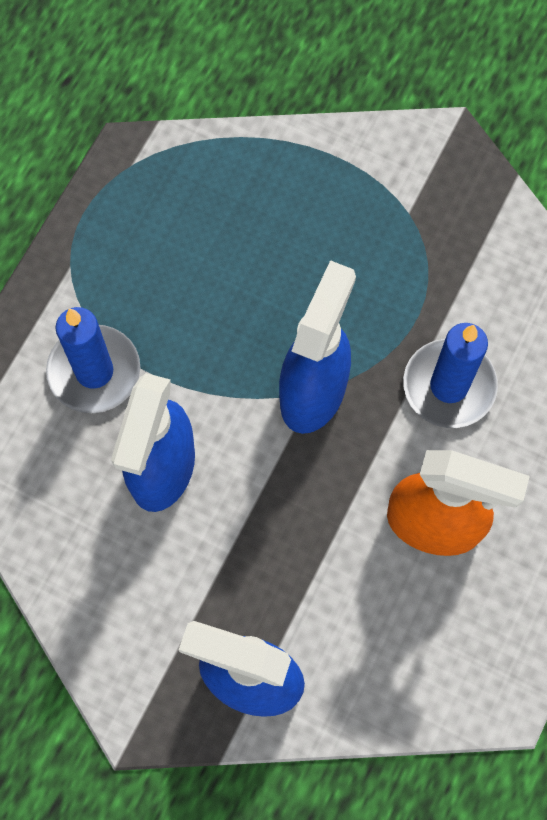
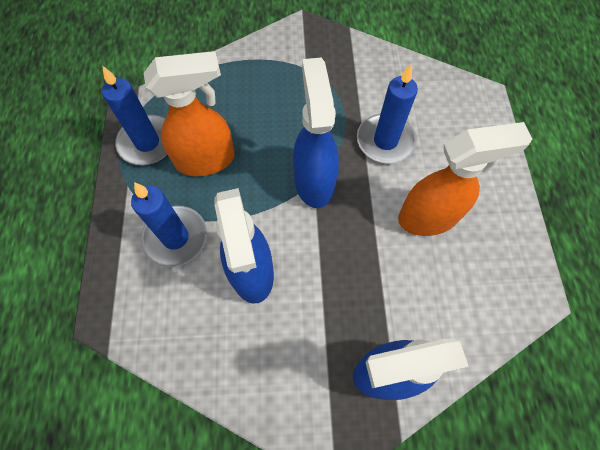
camera: 30 degrees left, 5 degrees down
none -> blue candle [102,65,167,165]
none -> orange spray bottle [144,51,235,176]

